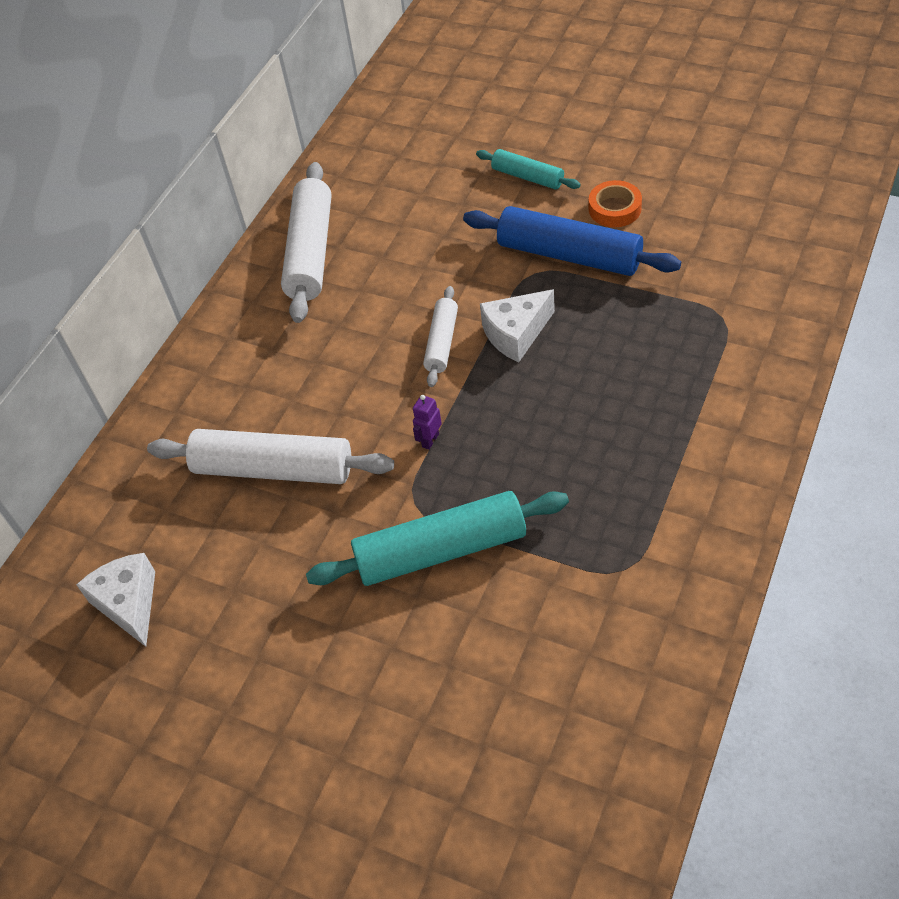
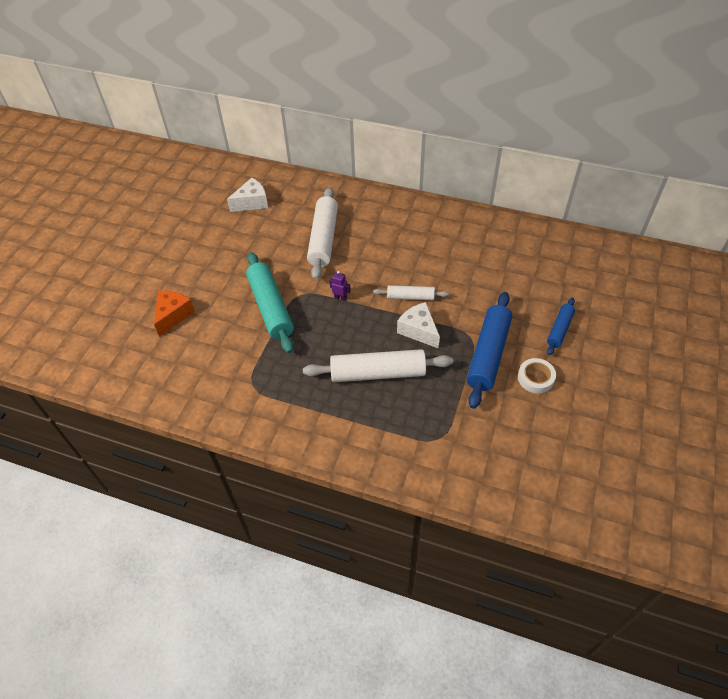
camera: 80 degrees right, 0 degrees up
white rolling pin [281,162,332,323] -> white rolling pin moved to [303,349,453,382]
turquoise rolling pin [476,149,581,189] -> blue rolling pin [547,298,575,355]
orange tape [589,180,642,227] -> white tape [518,358,556,394]
none -> orange cheese [154,291,195,337]

